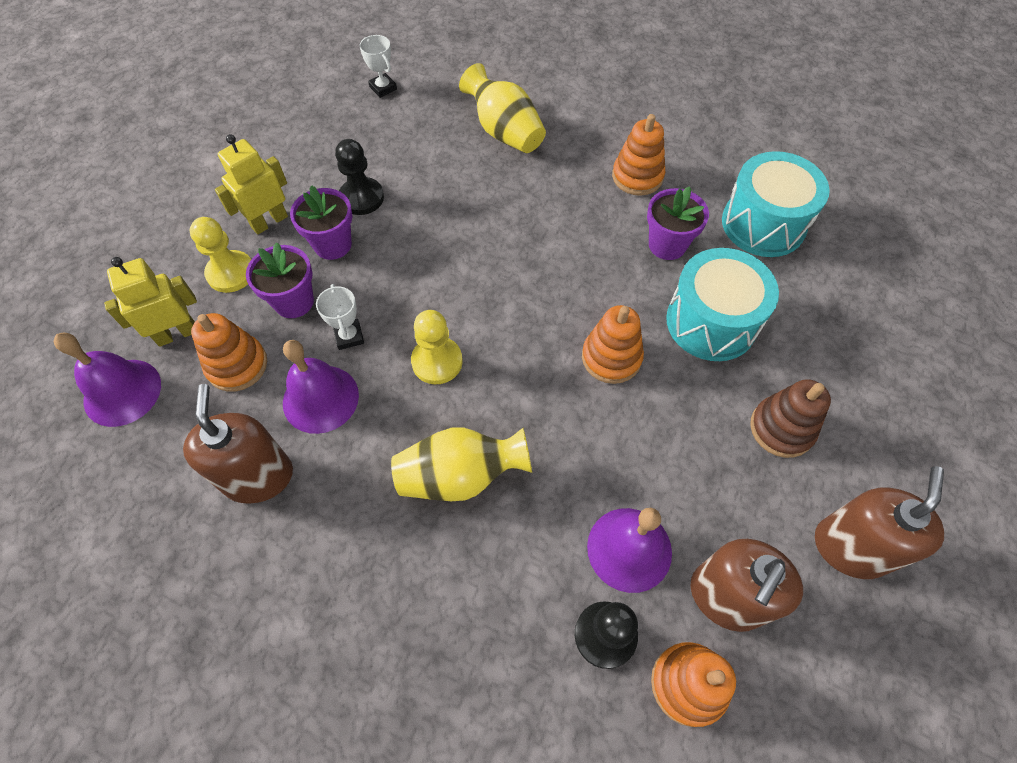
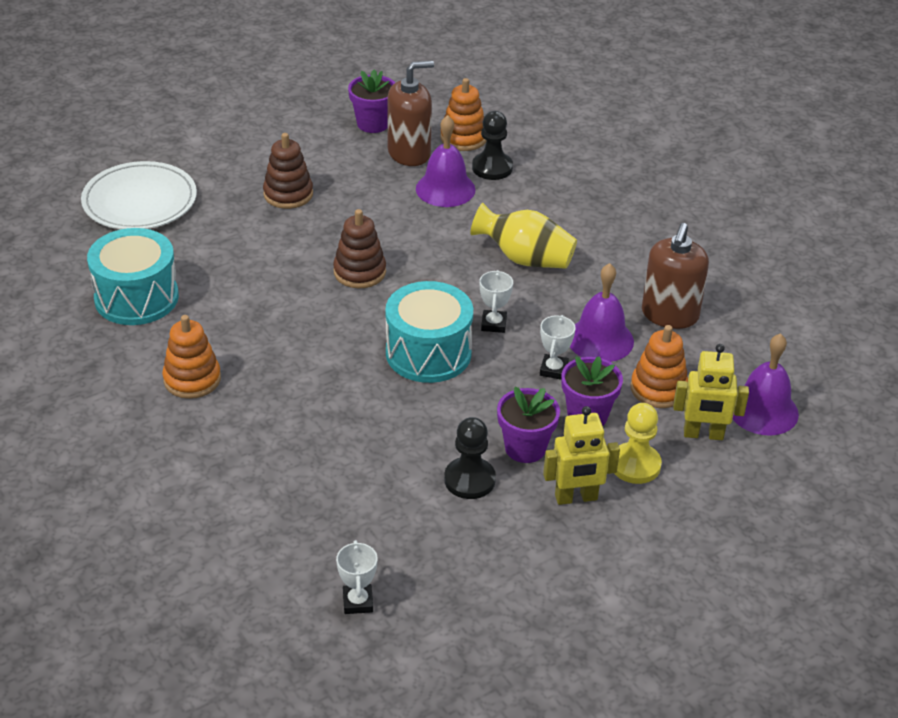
camera: 150 degrees left, 20 degrees down
yellow pawn [411,310,463,384] -> white trophy [480,270,513,333]
yellow vase [459,63,546,153] -> none
orange stacking toy [582,305,644,384] -> brown stacking toy [333,209,386,288]
purple flower pot [647,186,709,260] -> purple flower pot moved to [348,69,395,133]
turquoise drum [666,248,779,361] -> turquoise drum moved to [385,281,473,383]
brown soap dispenser [815,466,944,579] -> none
none -> white plate [81,161,197,229]

